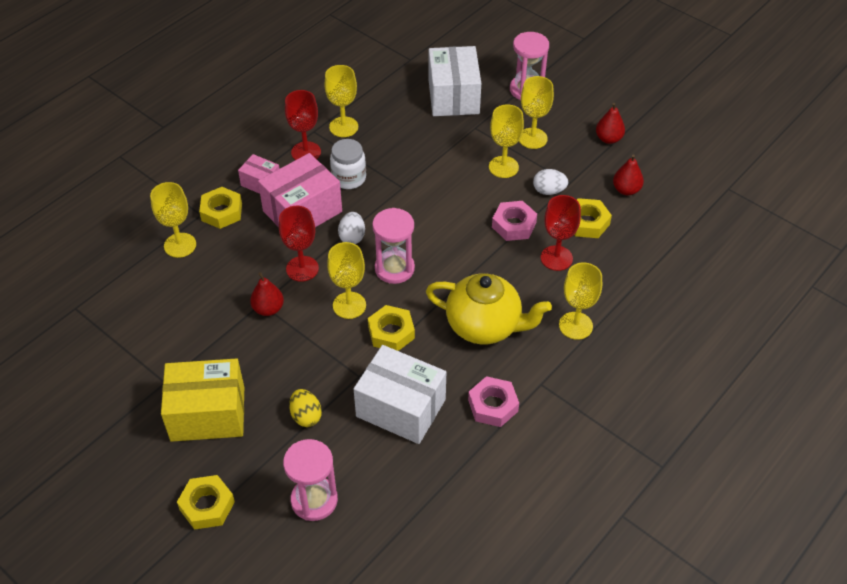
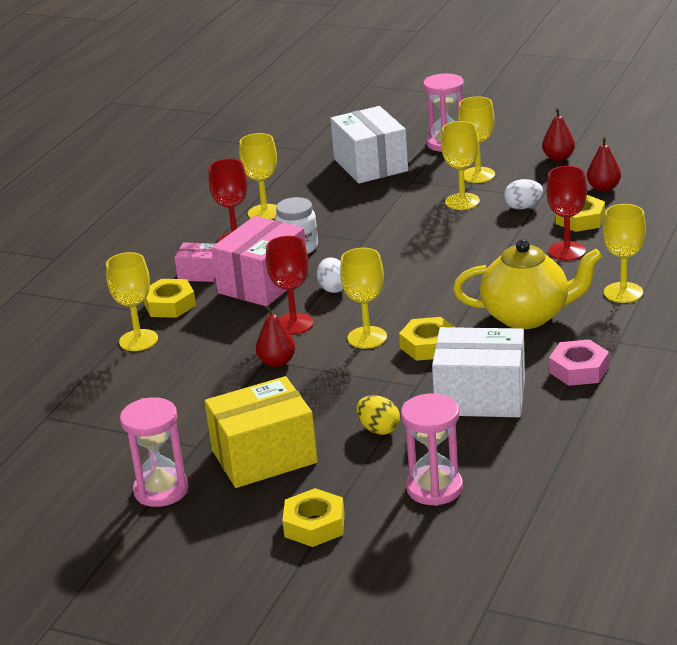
camera: 15 degrees left, 20 degrees down
pink hourglass [372,208,415,284] -> pink hourglass moved to [120,397,189,507]
pink nut [492,201,537,241] -> none

